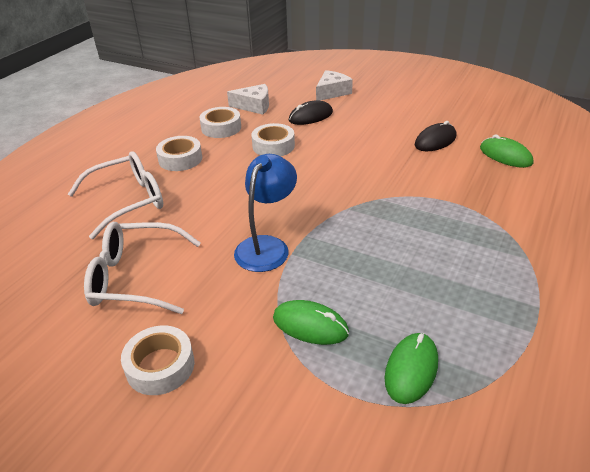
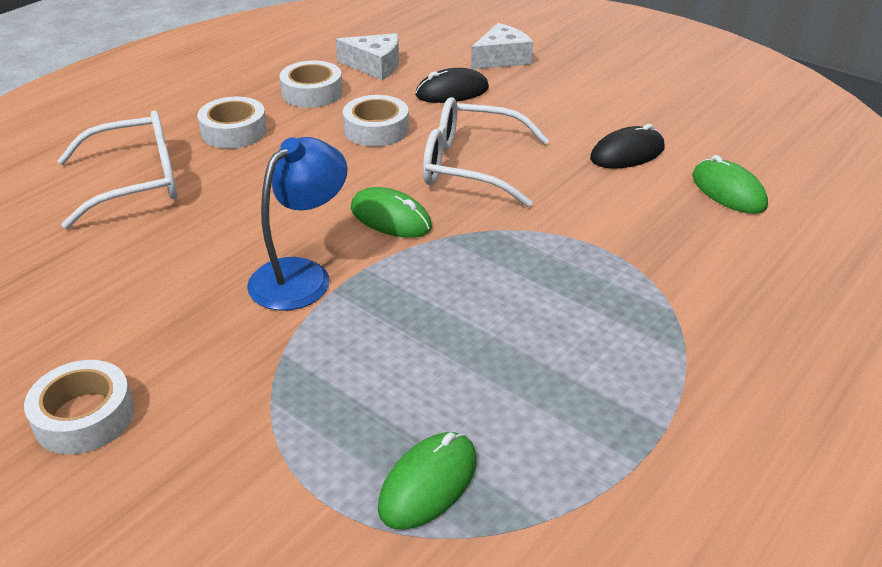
camera: 10 degrees right, 0 degrees up
white glasses [84,222,201,314] -> white glasses moved to [423,97,549,207]
green mouse [273,300,349,345] -> green mouse moved to [351,187,432,238]

